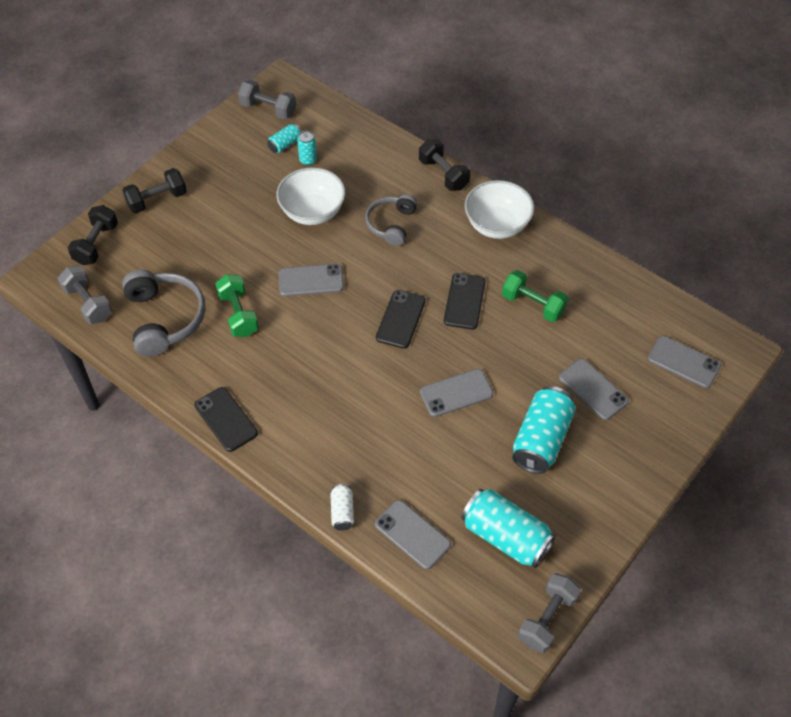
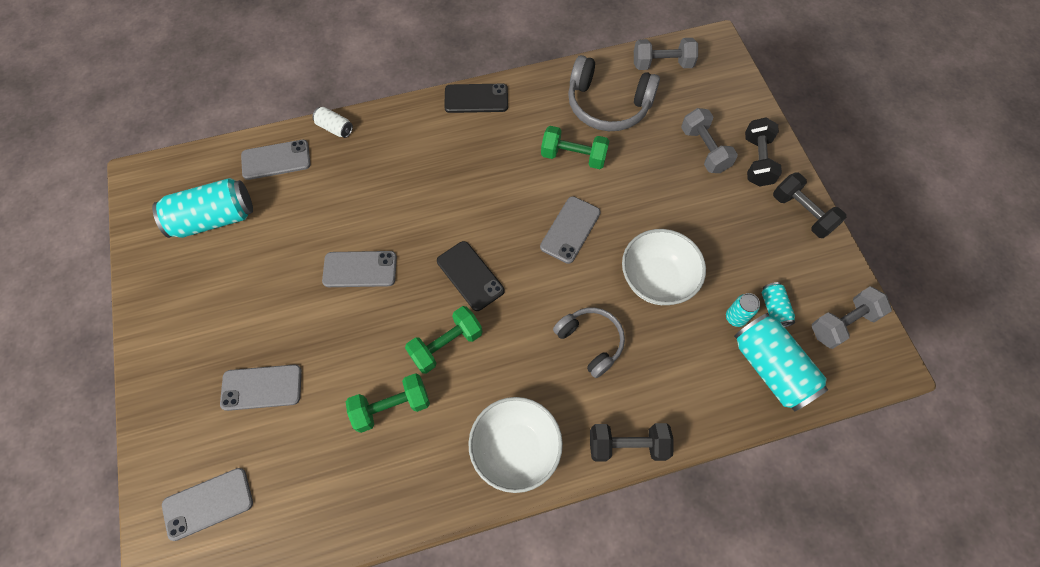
camera: 125 degrees right, 10 degrees up
black dumbbell [68,205,118,265] -> black dumbbell moved to [773,173,846,238]
grey phone [420,369,493,417] -> grey phone turned 75 degrees clockwise [322,251,397,287]
black phone [444,273,486,330] -> green dumbbell [405,306,483,374]
turquoise can [512,386,576,474] -> turquoise can moved to [734,313,828,411]
grey dumbbell [518,573,581,653] -> grey dumbbell moved to [681,108,738,173]

